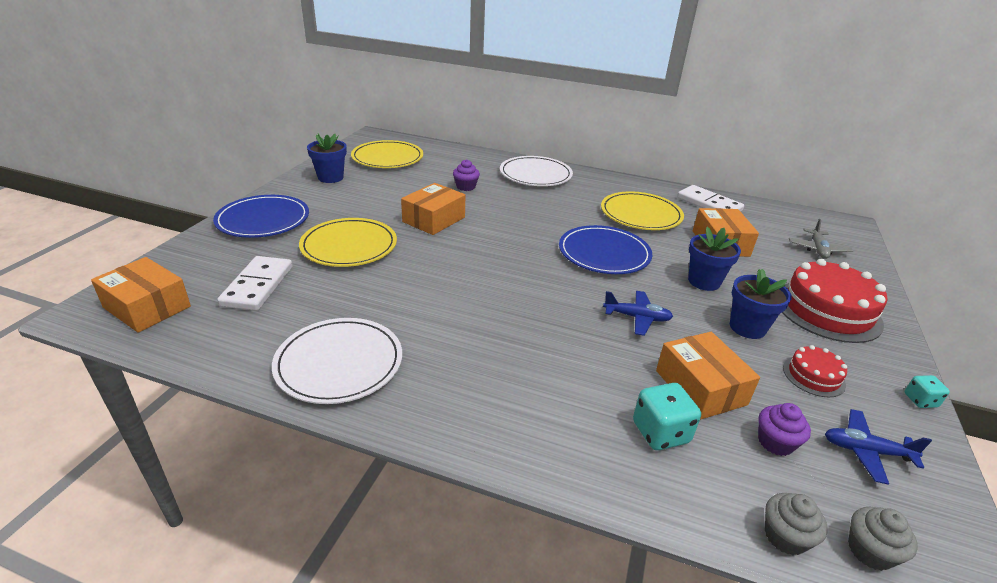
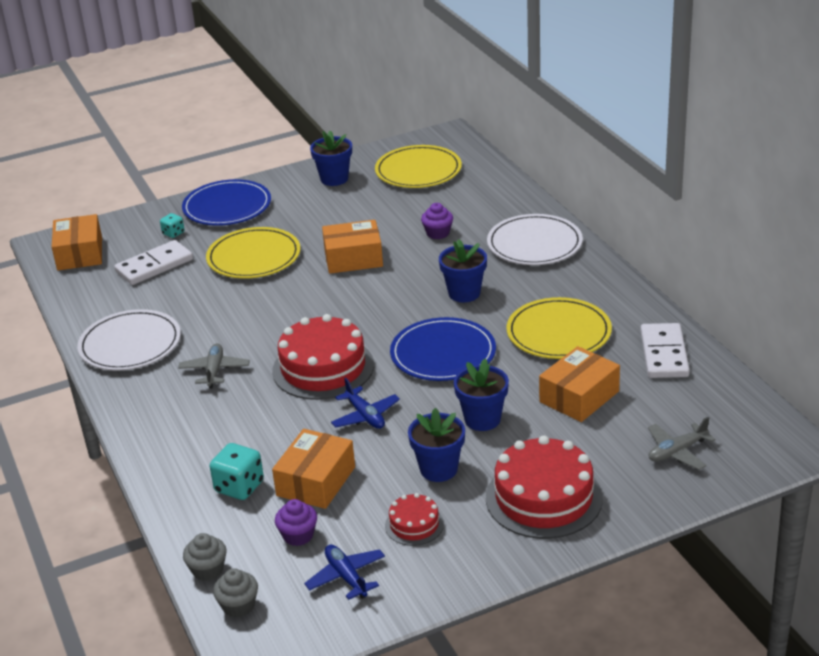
camera: 50 degrees right, 0 degrees up
turquoise dice [905,375,950,408] -> turquoise dice moved to [160,213,185,238]
none -> grey plane [178,343,250,389]
none -> red cake [272,314,374,400]
none -> blue flower pot [439,239,487,302]

